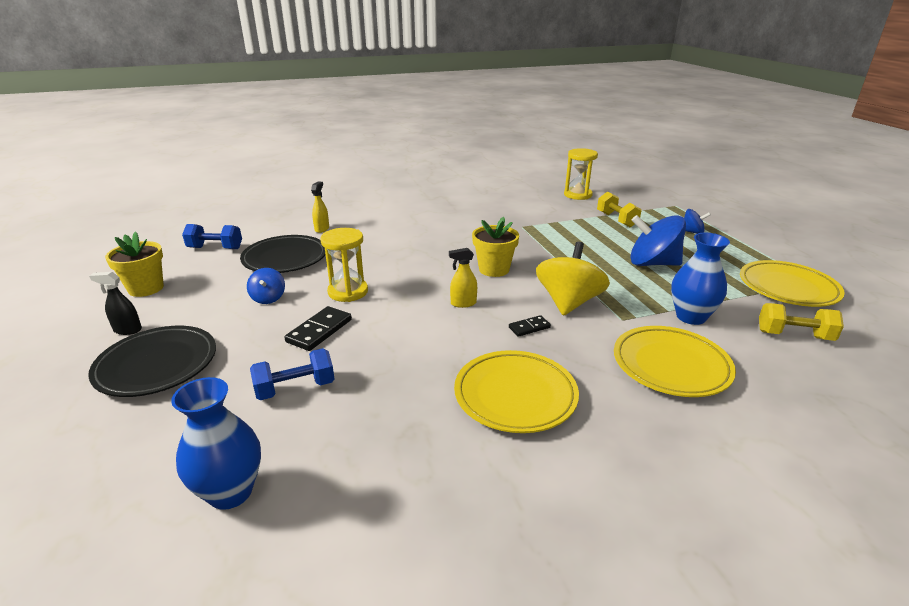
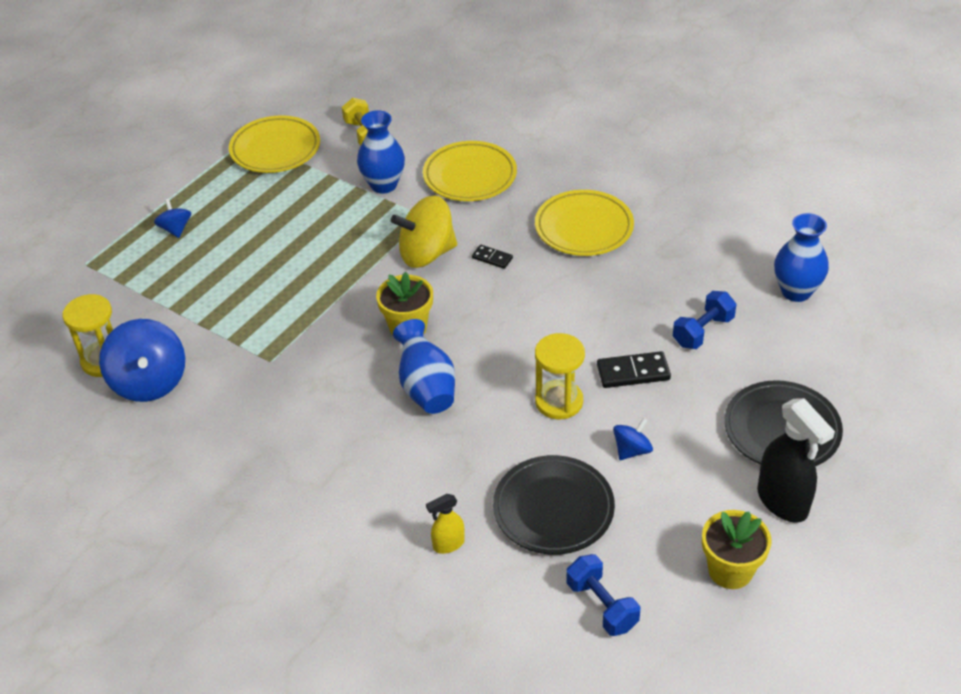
camera: 125 degrees left, 15 degrees up
black spray bottle [89,272,142,335] -> black spray bottle [757,398,835,523], size x1.88
blue dumbbell [250,348,335,400] -> blue dumbbell turned 75 degrees counterclockwise [673,291,736,349]
yellow spray bottle [449,248,477,308] -> none
yellow dumbbell [597,191,641,227] -> none
blue spinning top [630,215,686,266] -> blue spinning top moved to [99,319,185,402]
none -> blue vase [393,319,455,414]

